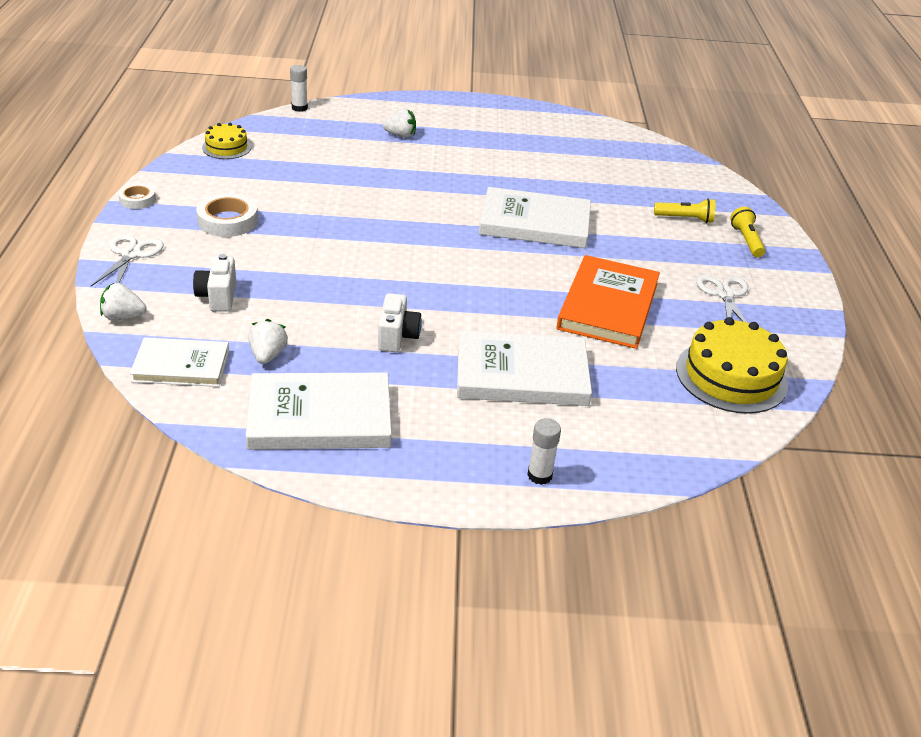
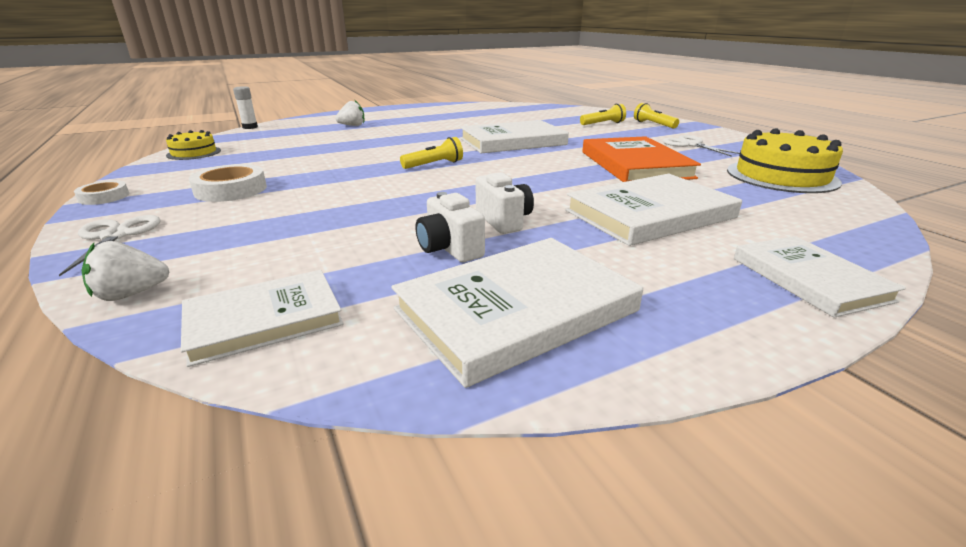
camera: 25 degrees left, 10 degrees down
white camera [193,254,236,312] -> white camera moved to [416,192,485,262]
white strawberry [248,319,288,364] -> none
white glue stick [527,418,561,485] -> white book [734,236,906,318]
none -> yellow flashlight [400,137,463,169]

